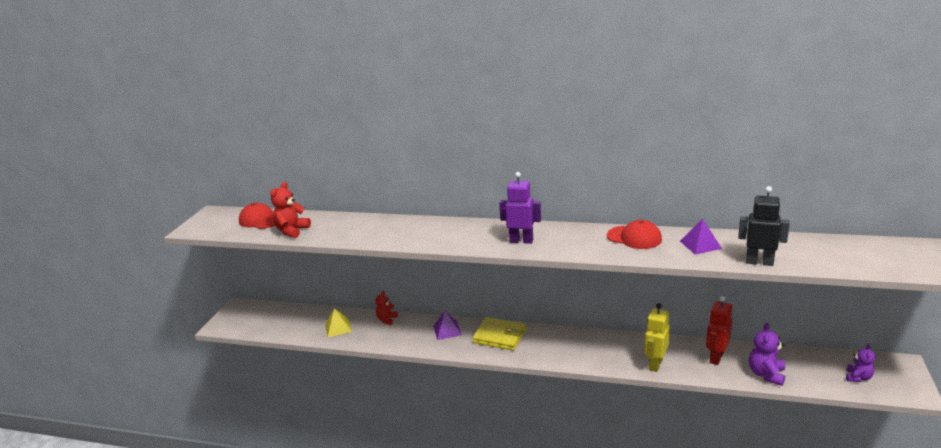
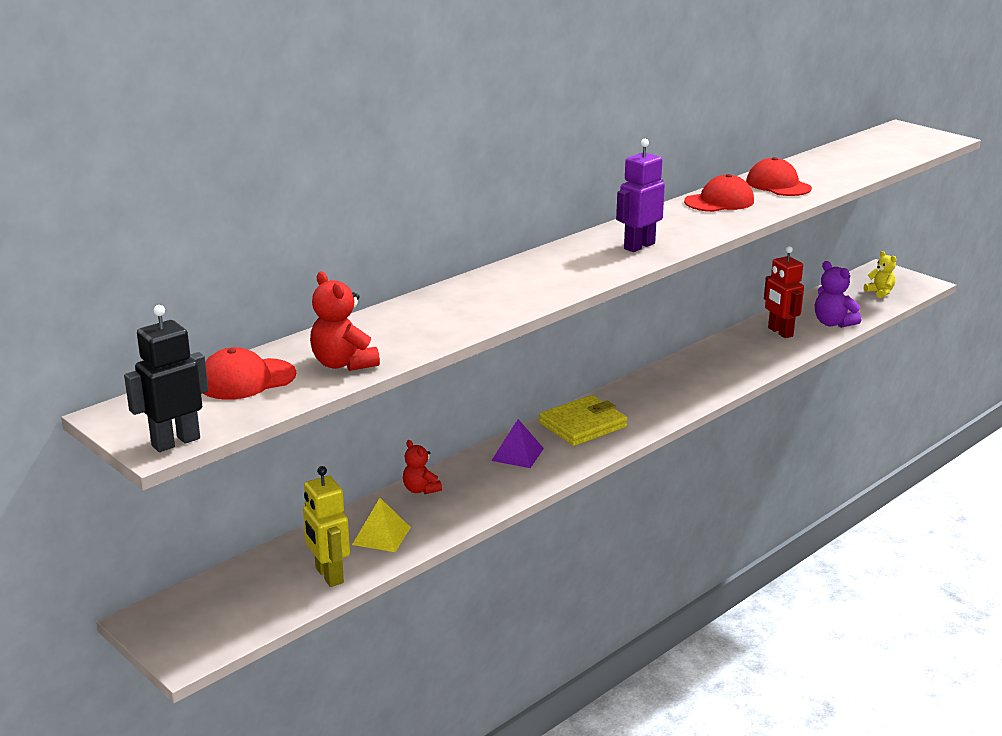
camera: 60 degrees left, 0 degrees up
yellow robot [644,303,670,372] -> yellow robot moved to [303,466,350,587]
purple pyramid [680,219,722,255] -> red cap [746,157,812,196]
black robot [738,186,790,266] -> black robot moved to [124,305,208,452]
purple teddy bear [846,344,875,382] -> yellow teddy bear [864,251,897,298]

